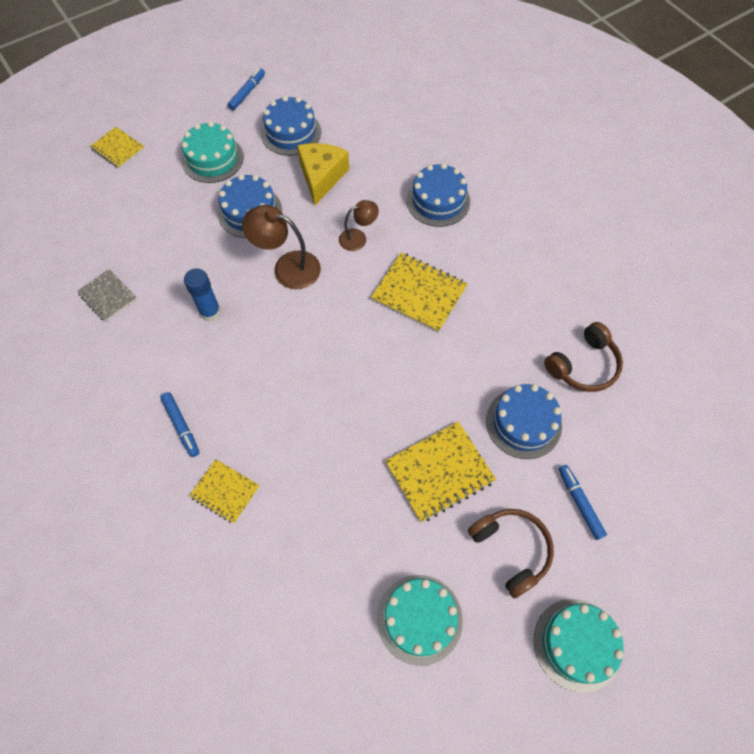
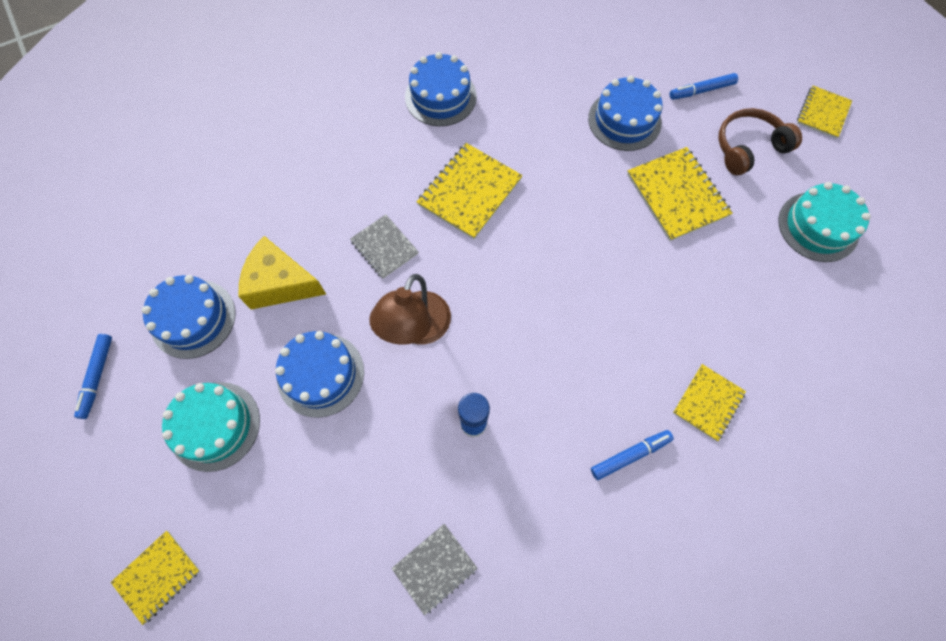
camera: 85 degrees left, 5 degrees up
blue marker [227,68,265,110] -> blue marker turned 120 degrees counterclockwise [74,334,112,419]
brown lamp [339,200,379,251] -> grey notebook [350,214,419,278]
blue cake [406,163,470,227] -> blue cake moved to [405,52,477,126]
turquoise cake [534,599,624,693] -> yellow notebook [797,86,852,139]
brown headphones [544,322,623,392] -> none

